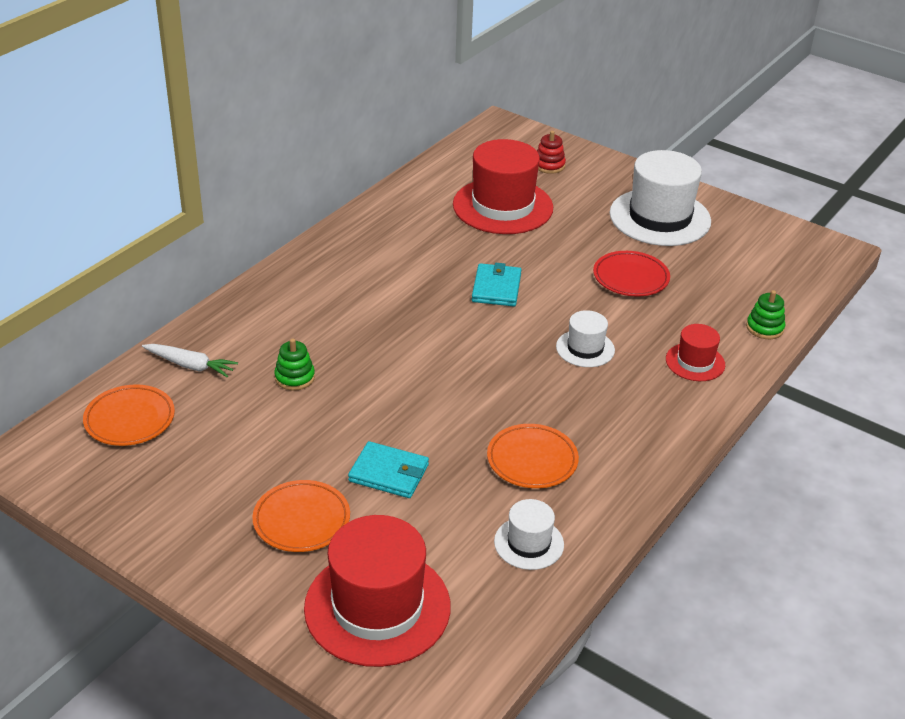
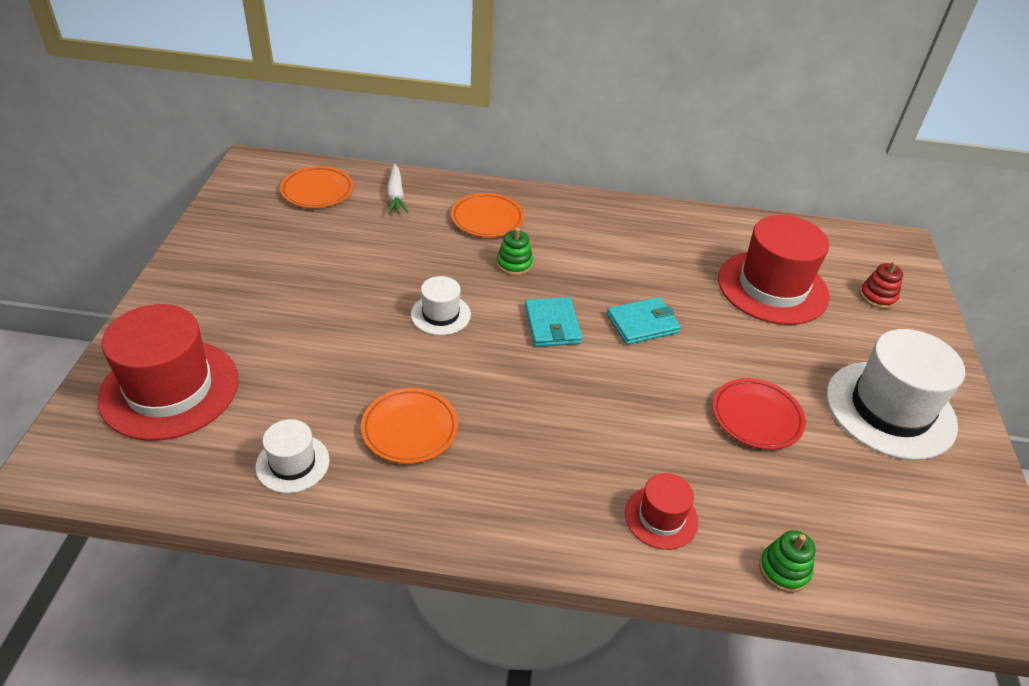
camera: 60 degrees right, 5 degrees up
orange plate [252,480,350,552] -> orange plate moved to [451,193,524,237]
green stacking toy [274,338,315,391] -> green stacking toy moved to [497,228,533,276]
turquoise wallet [348,441,429,498] -> turquoise wallet moved to [525,297,582,347]
white hat [556,310,615,367] -> white hat moved to [411,276,471,335]

